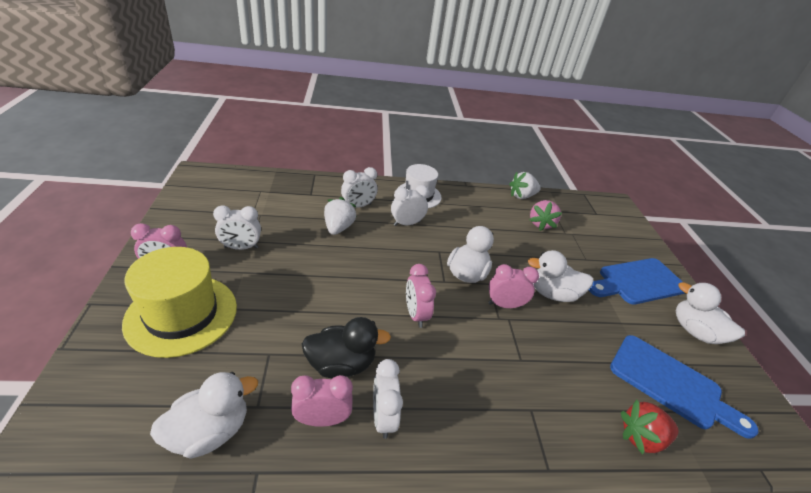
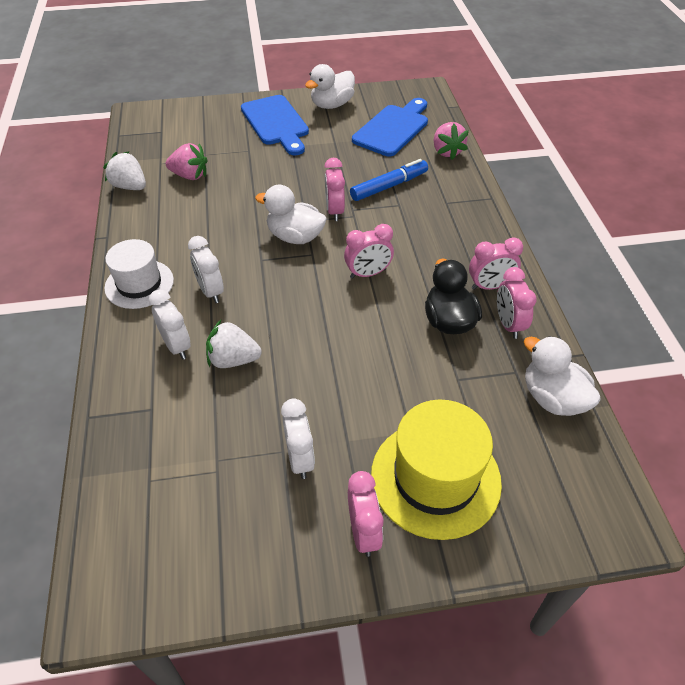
camera: 90 degrees left, 10 degrees up
white clock [373,359,403,439] -> pink clock [469,237,523,290]
white strawberry [509,172,541,199] -> white strawberry turned 150 degrees clockwise [103,151,146,190]
white duck [528,250,594,302] -> none
red strawberry [621,400,679,454] -> pink strawberry [434,122,469,160]
none -> blue marker [350,159,428,201]

